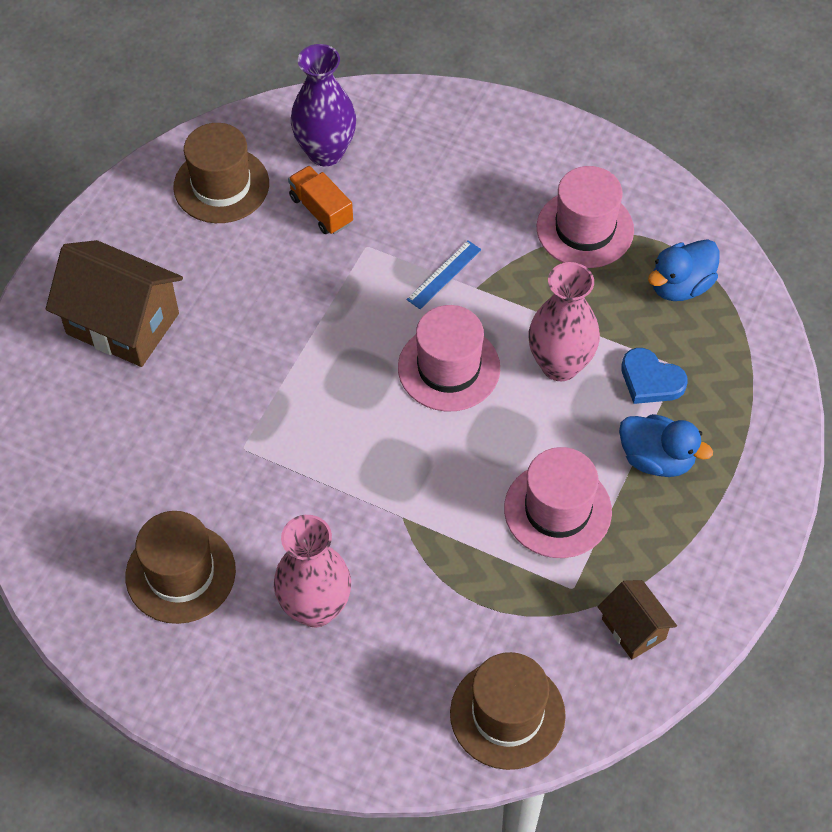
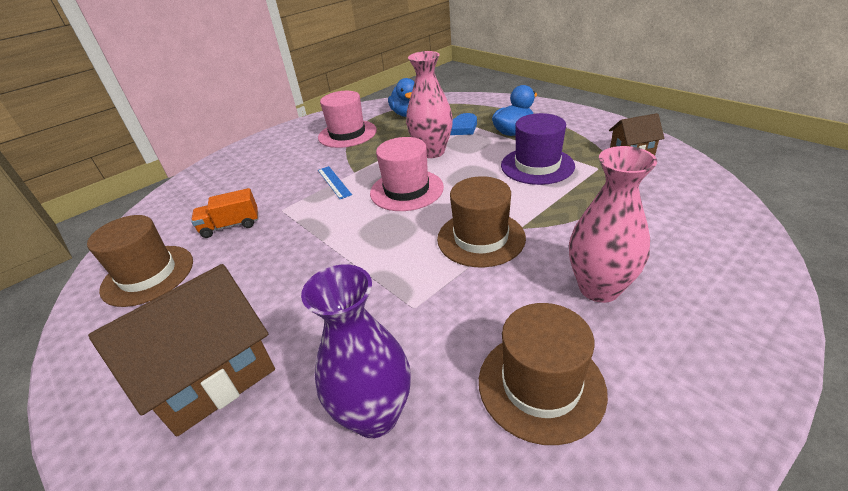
camera: 65 degrees left, 20 degrees down
purple vase [291,44,356,166] -> purple vase moved to [301,265,411,438]
brown hat [450,652,566,770] -> brown hat moved to [437,176,526,267]
pink hat [504,447,612,558] -> purple hat [501,113,575,185]

